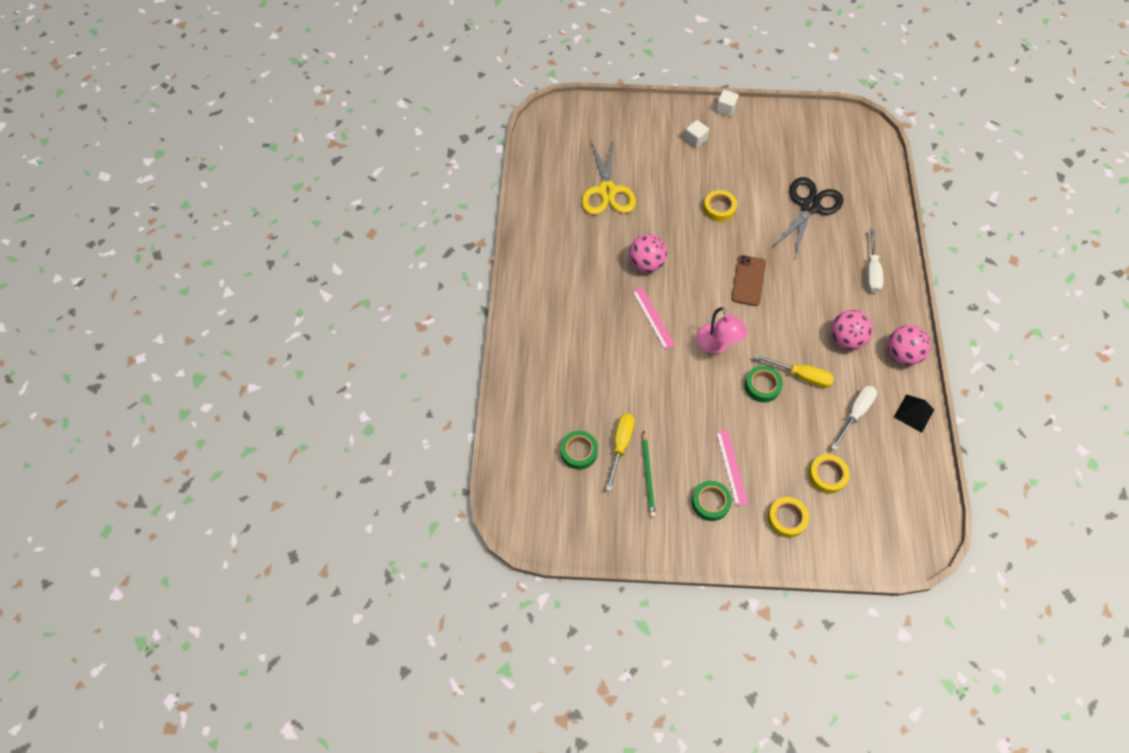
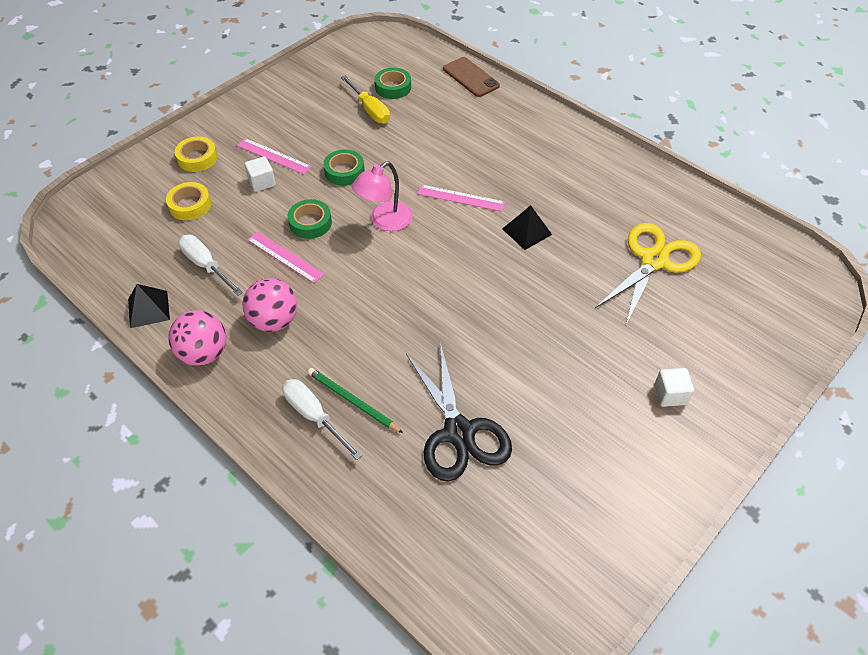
camera: 130 degrees right, 10 degrees down
yellow scissors [581,139,636,215] -> yellow scissors turned 90 degrees clockwise [595,223,701,325]
pink ball [629,234,667,273] -> black pyramid [502,205,552,250]
green pencil [642,431,656,517] -> green pencil moved to [308,368,403,433]
green tape [692,481,732,521] -> green tape moved to [323,149,365,186]
pink lamp [696,307,747,353] -> pink lamp turned 60 degrees counterclockwise [352,162,413,231]
yellow tape [703,190,737,222] -> none
white cube [716,90,739,117] -> white cube moved to [244,156,276,192]
brown phone [731,255,766,306] -> brown phone moved to [443,57,500,97]
yellow screwdriver [754,354,834,388] -> pink ruler [247,231,324,283]
white screwdriver [831,386,877,450] -> white screwdriver turned 150 degrees clockwise [178,235,243,296]

